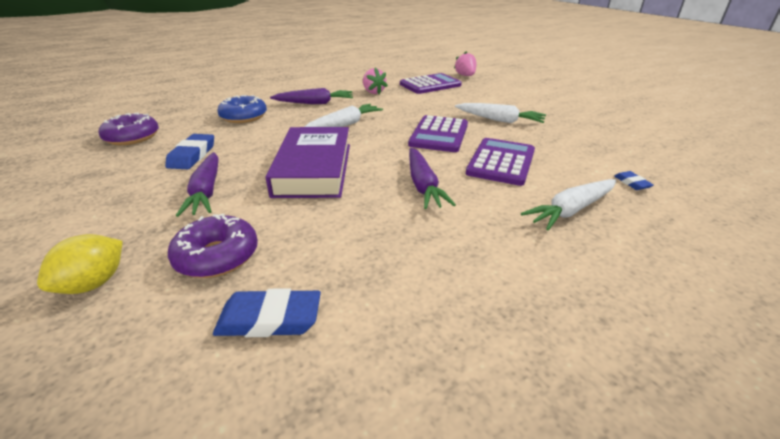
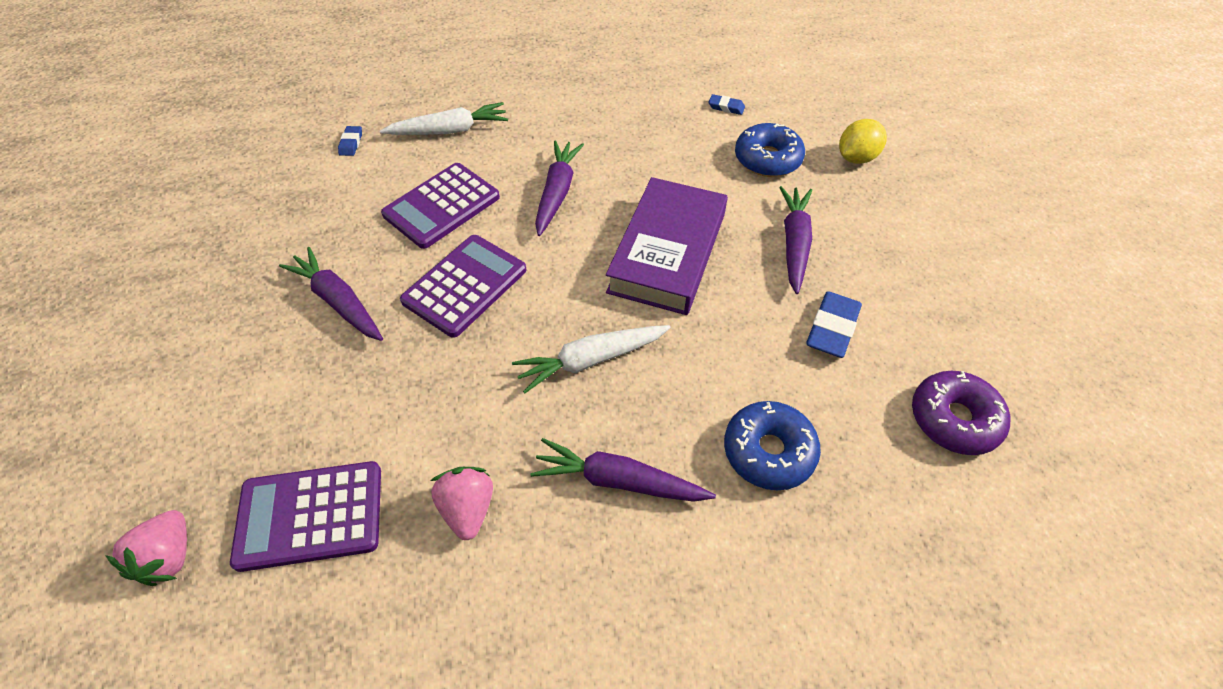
camera: 160 degrees left, 20 degrees up
purple donut [168,214,258,278] -> blue donut [735,123,805,177]
blue eraser [213,288,321,337] -> blue eraser [709,94,745,115], size x0.54
white carrot [455,103,546,123] -> purple carrot [279,247,383,341]

